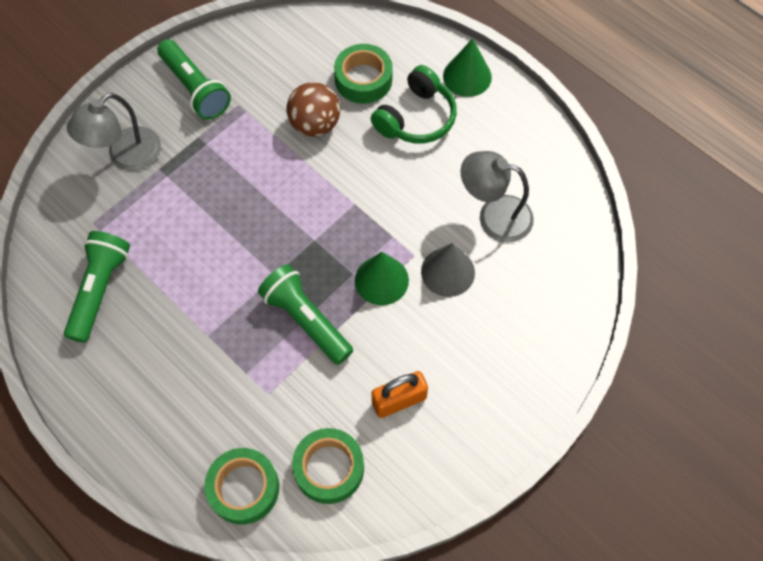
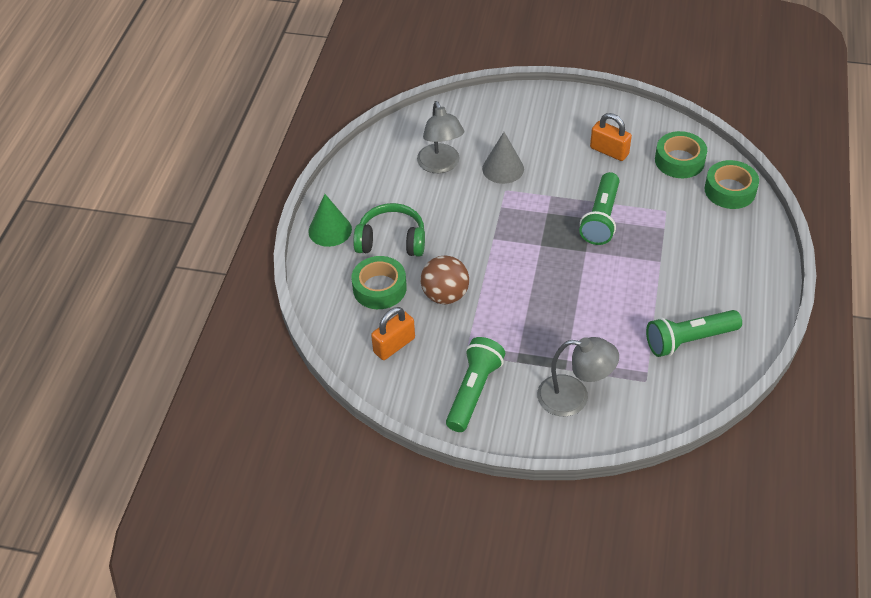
camera: 120 degrees left, 15 degrees down
green cone [355,252,409,305] -> none
none -> orange padlock [371,307,415,360]

